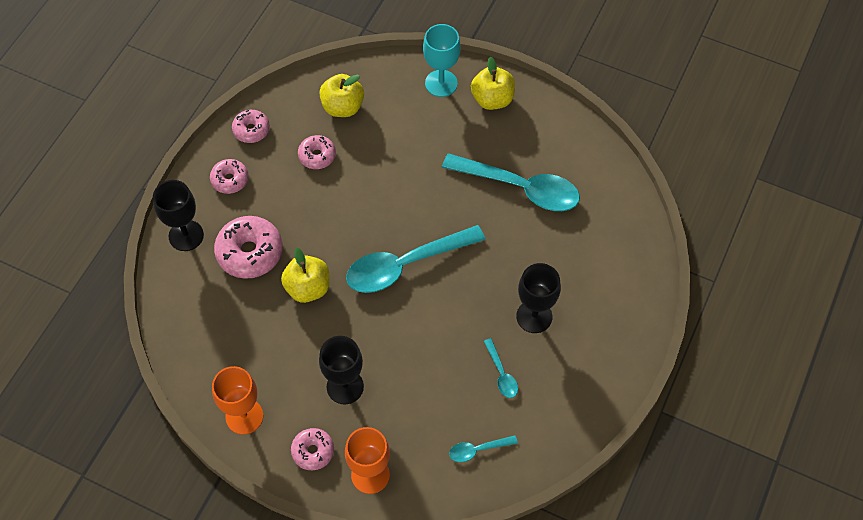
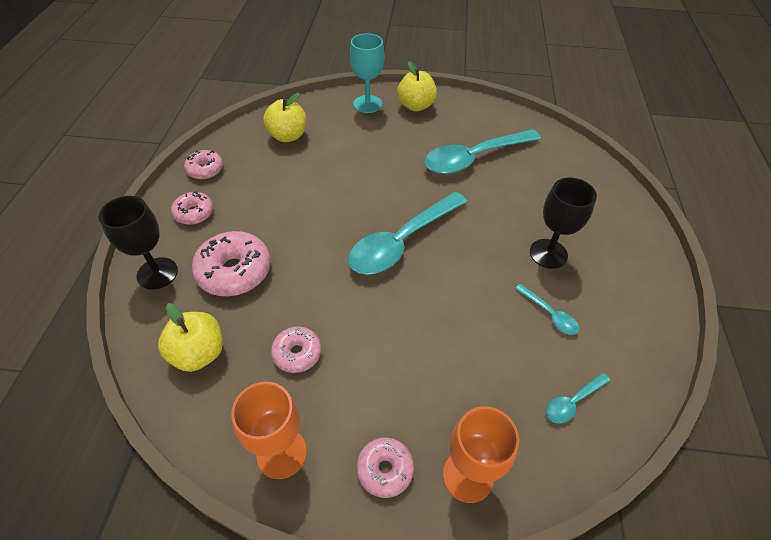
camera: 20 degrees left, 10 degrees down
yellow apple [281,248,329,303] -> yellow apple moved to [158,303,223,372]
pink donut [298,135,336,169] -> pink donut moved to [271,326,321,373]
black goblet [319,336,364,404] -> none
turquoise spoon [442,153,580,211] -> turquoise spoon turned 150 degrees clockwise [424,129,541,174]

